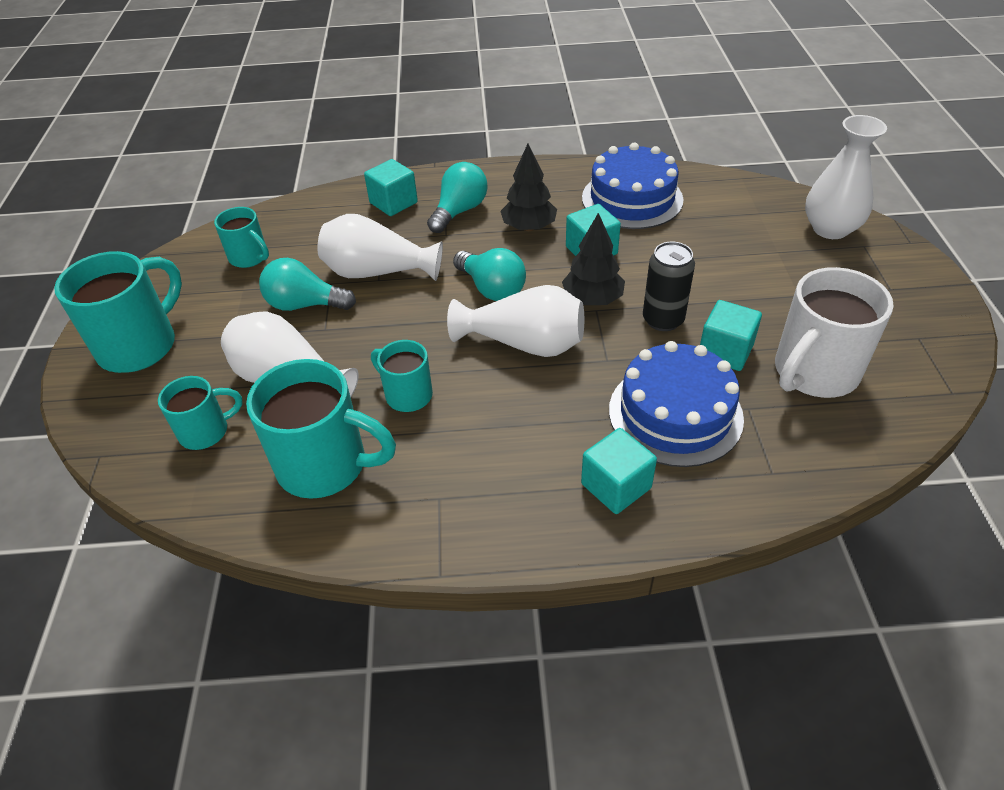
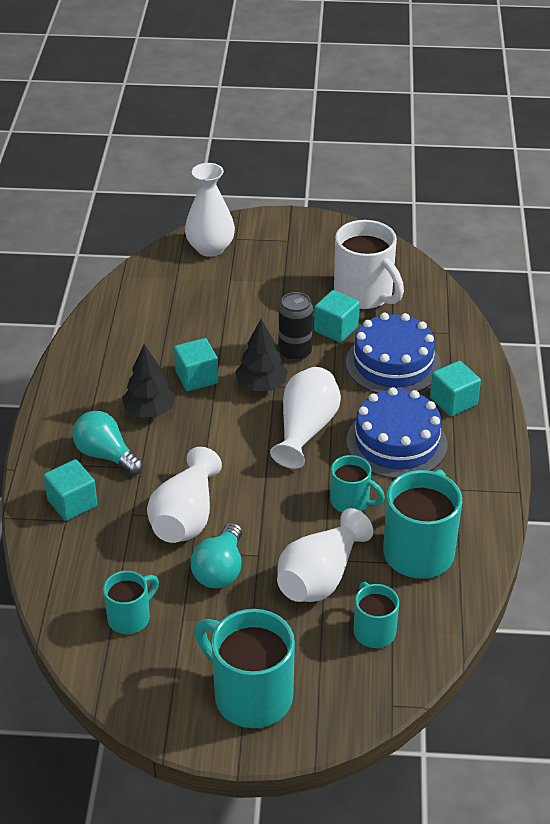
camera: 85 degrees left, 5 degrees down
turquoise mug [371,340,433,412] -> turquoise mug turned 105 degrees counterclockwise [330,455,385,512]
turquoise light bulb [453,248,526,301] -> none
blue cake [582,143,683,229] -> blue cake moved to [346,387,448,479]

